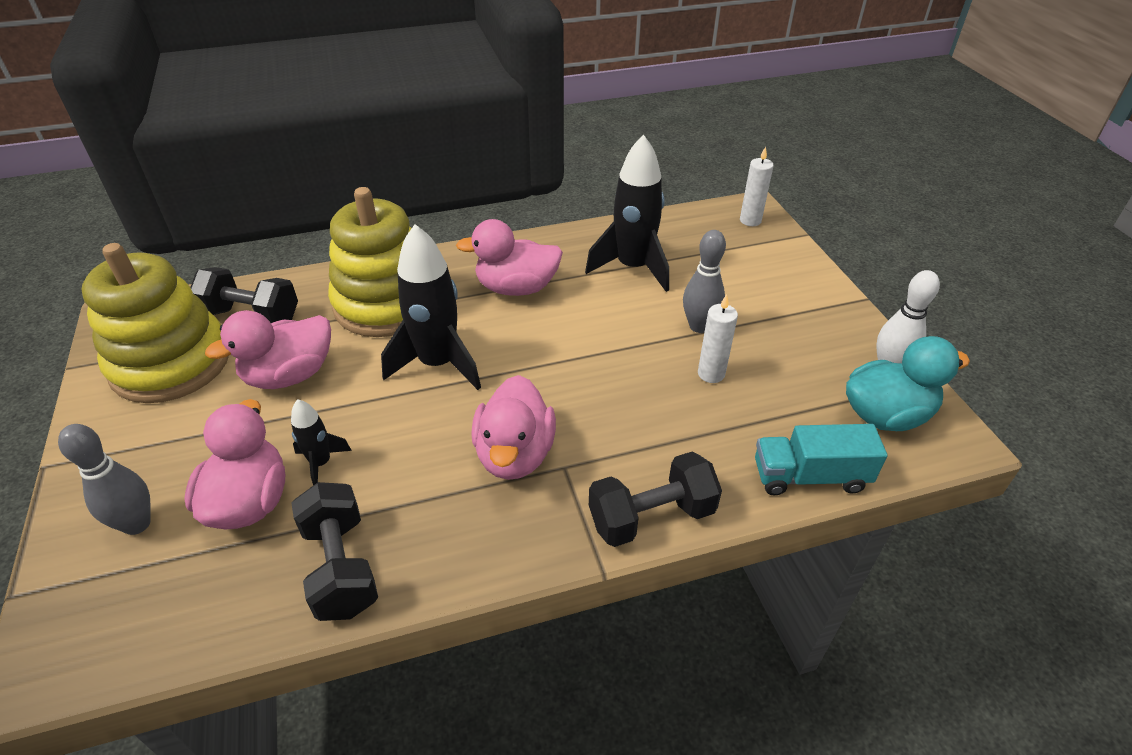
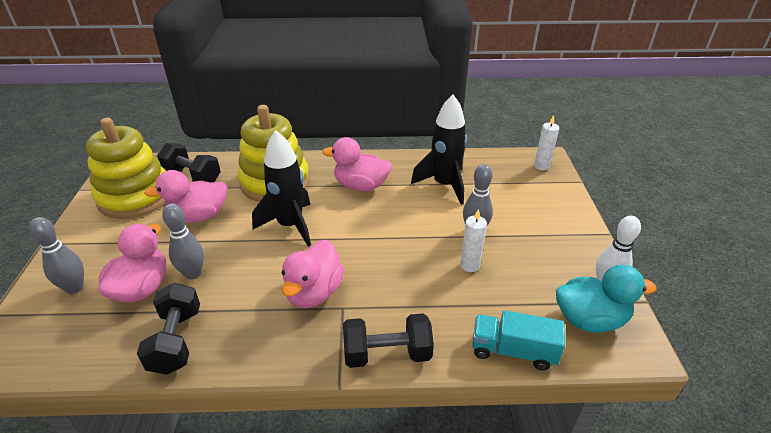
camera: 15 degrees right, 5 degrees down
black rocket [291,399,352,485] -> grey bowling pin [162,204,204,279]

